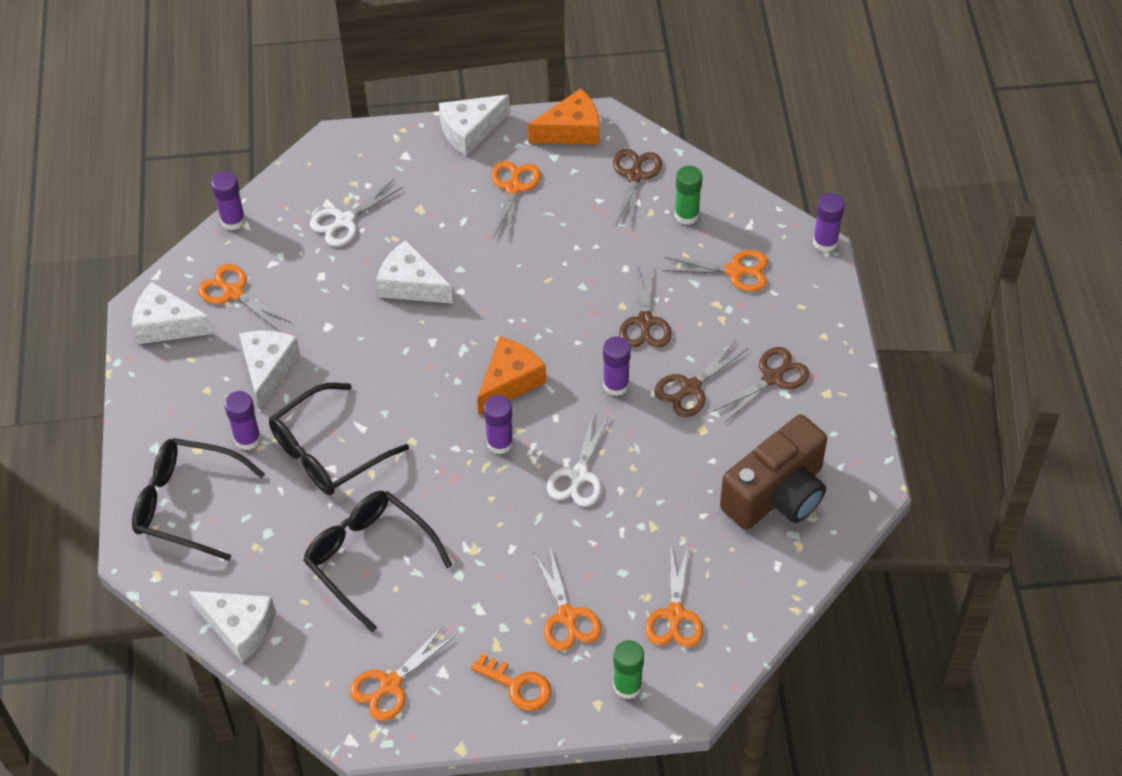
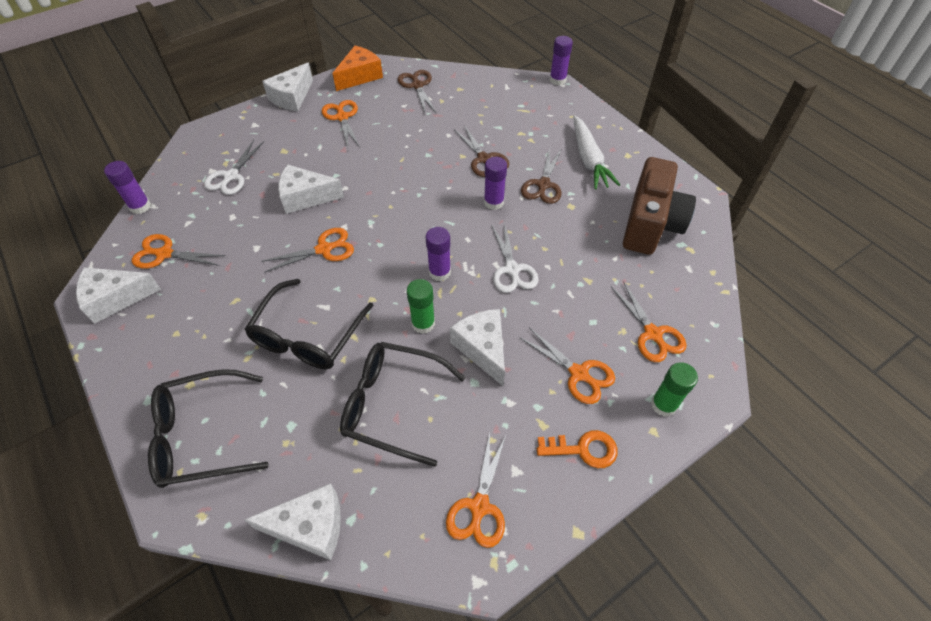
camera: 30 degrees left, 0 degrees up
purple glue stick [224,391,261,450] -> none
white cheese [239,330,300,410] -> white cheese moved to [450,309,505,386]
orange cheese [477,336,546,415] -> none
orange scissors [663,250,768,292] -> orange scissors moved to [261,228,354,272]
green glue stick [675,166,702,225] -> green glue stick moved to [407,279,435,334]
brown scissors [713,347,810,423] -> white carrot [573,115,620,189]

